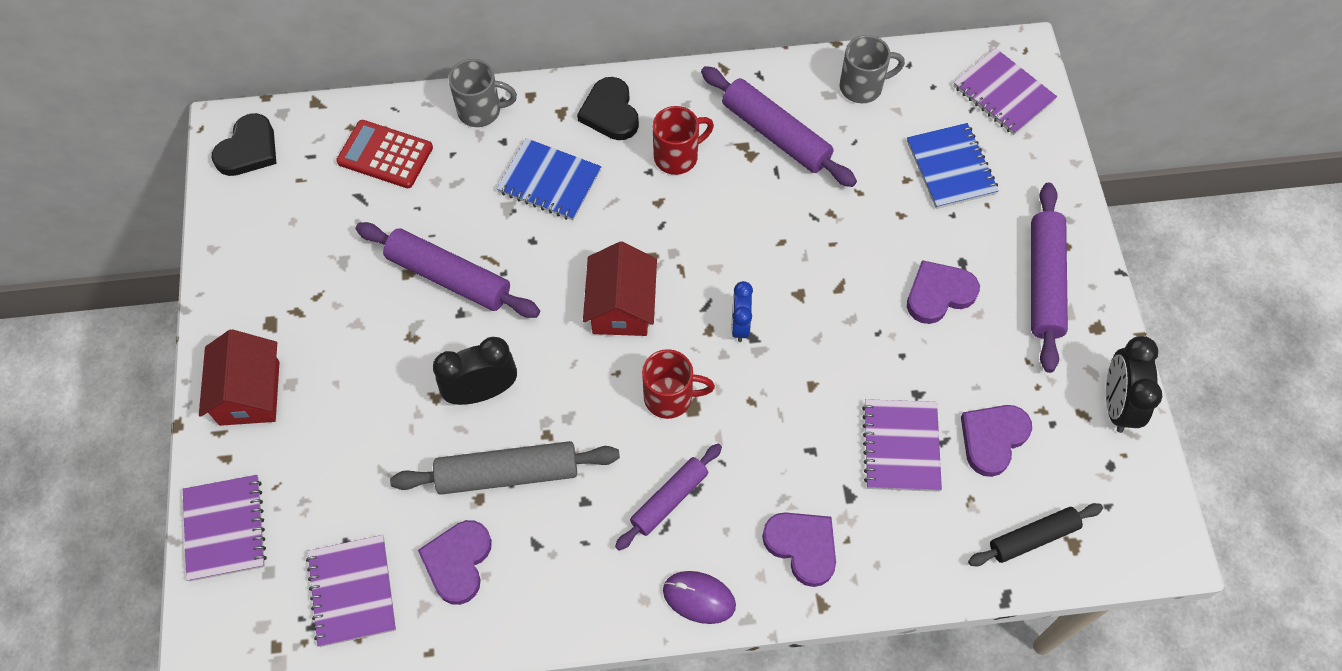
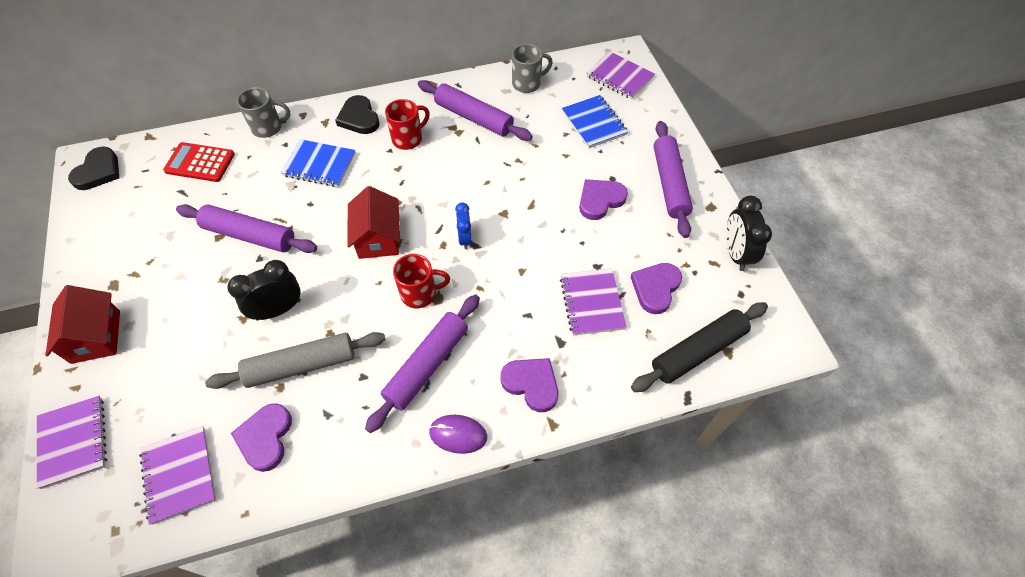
camera: 10 degrees left, 5 degrees down
purple rolling pin [615,443,722,551] -> purple rolling pin [365,294,480,433], size x1.54
black rolling pin [968,503,1103,566] -> black rolling pin [631,302,768,392], size x1.54

